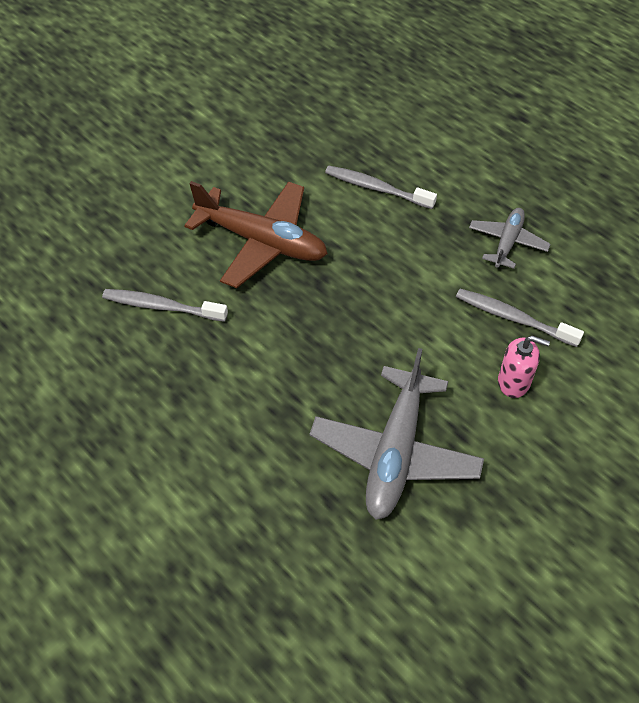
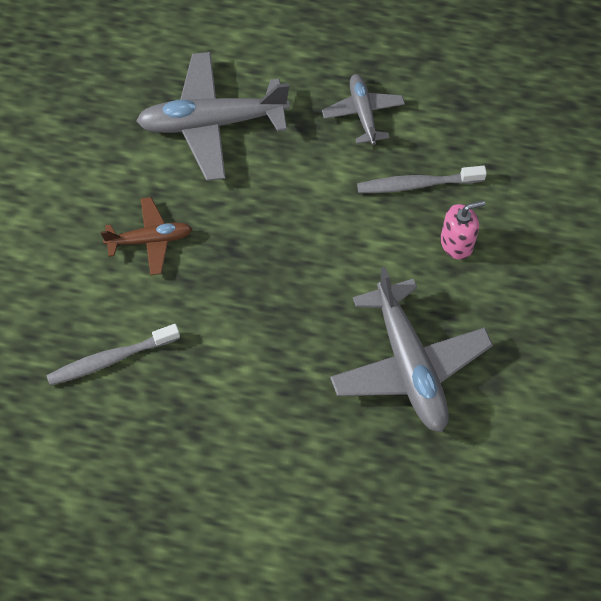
camera: 35 degrees left, 10 degrees up
brown plane [184,181,328,288] -> brown plane [100,197,192,275], size x0.56
grey toothbrush [325,166,437,209] -> grey plane [136,52,290,181]

